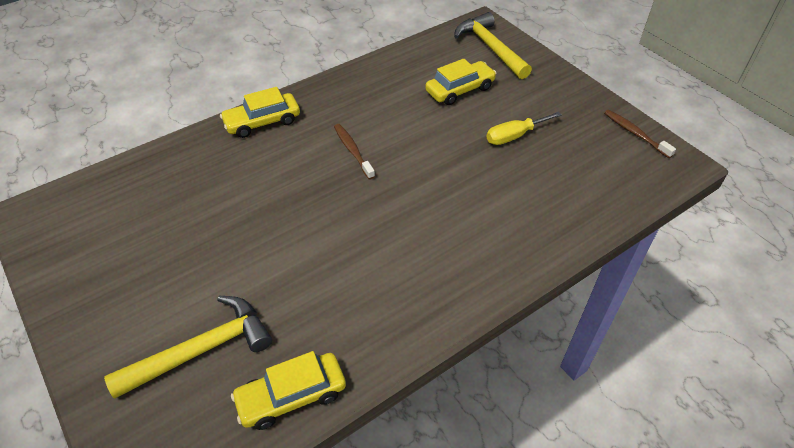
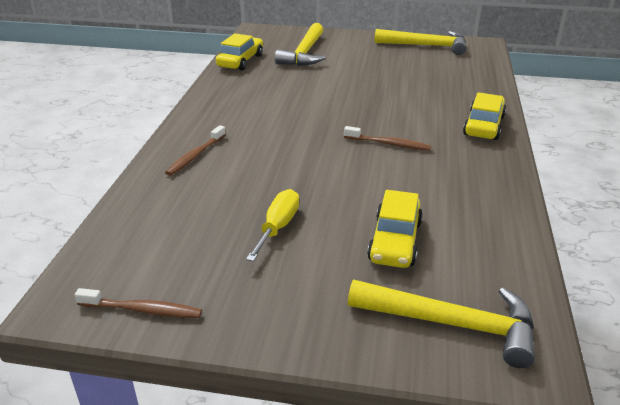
camera: 135 degrees right, 15 degrees down
none -> brown toothbrush [165,125,226,176]
none -> yellow hammer [374,29,466,55]

